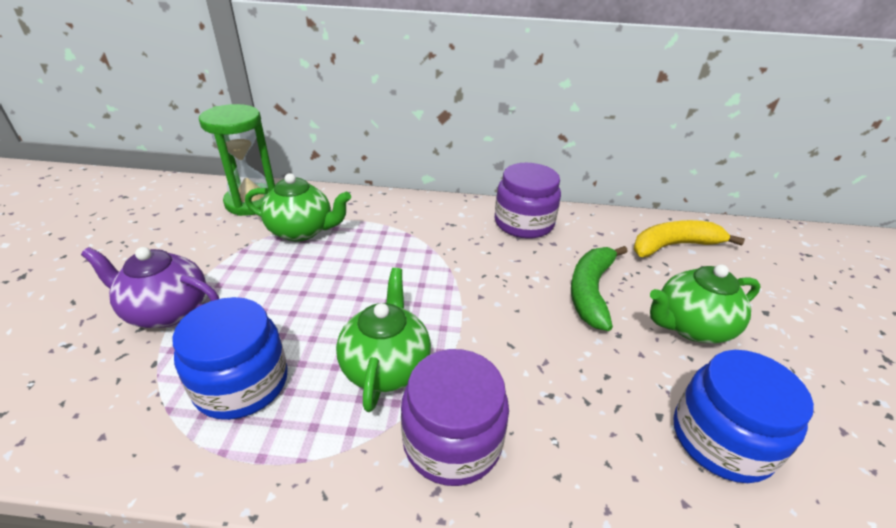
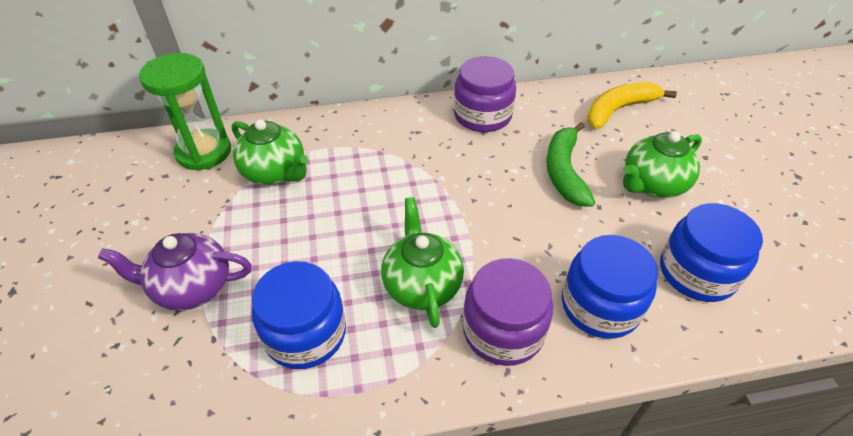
camera: 15 degrees left, 10 degrees up
green teapot [245,173,351,242] -> green teapot turned 45 degrees clockwise [232,119,308,185]
none -> blue jar [562,235,658,339]

